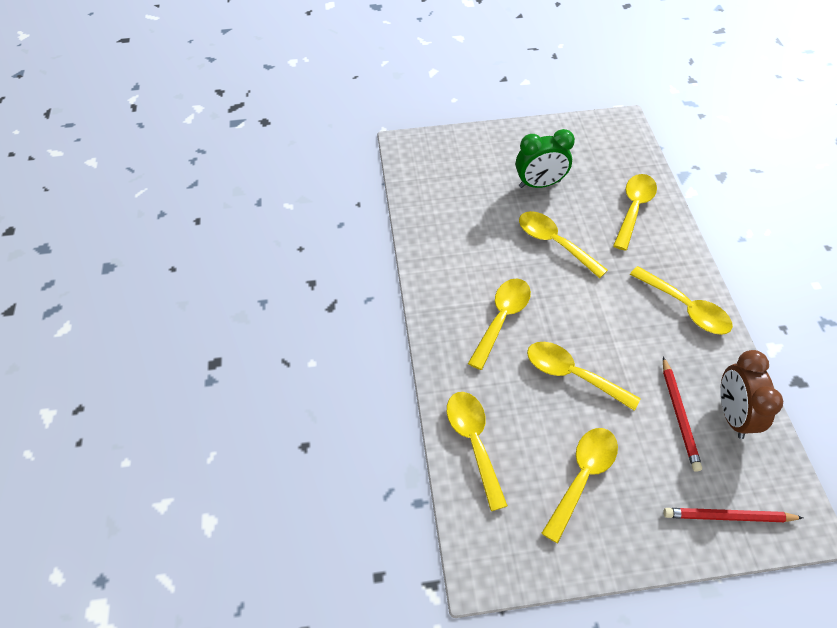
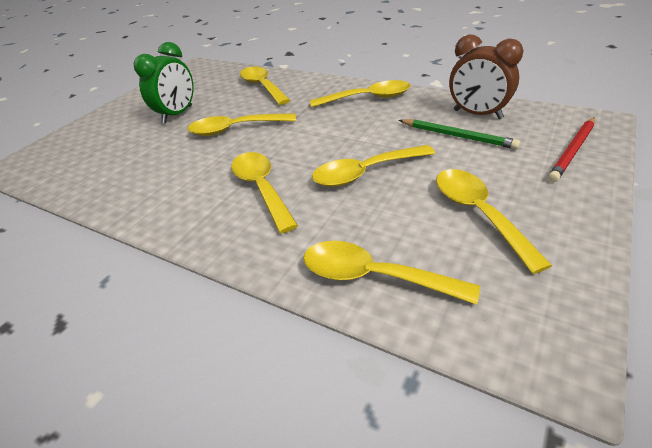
camera: 50 degrees left, 15 degrees down
red pencil [663,357,702,471] -> green pencil [399,119,521,149]

